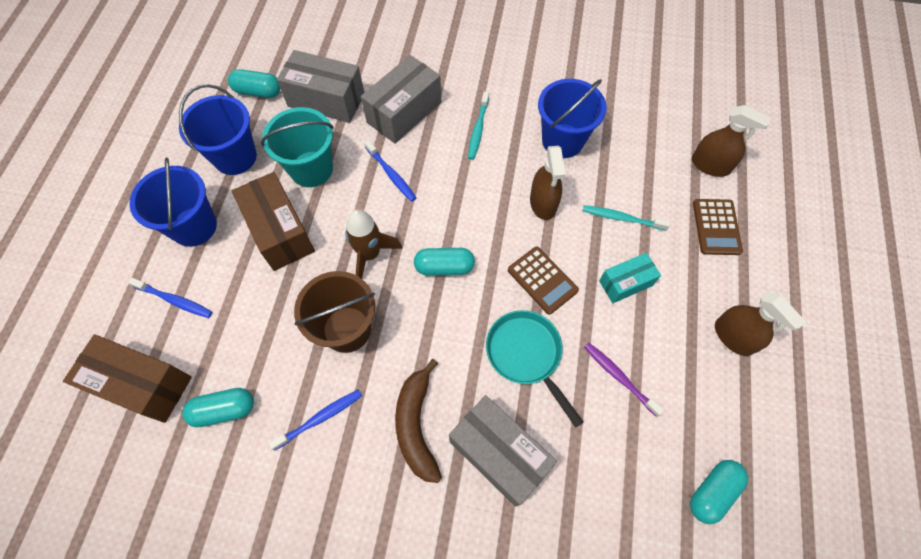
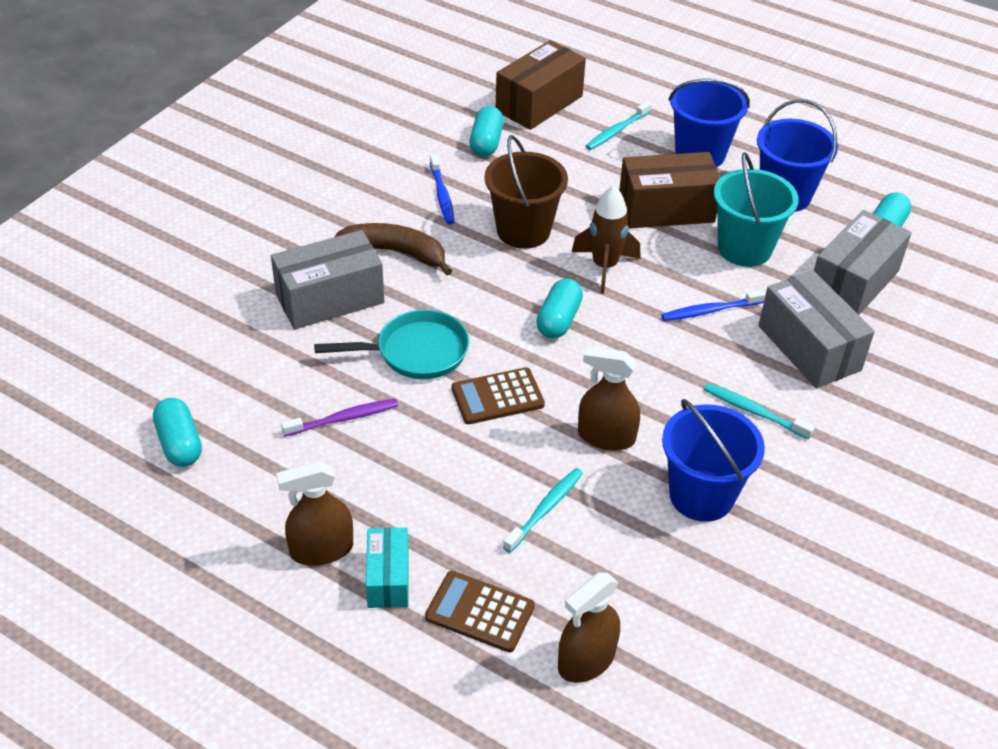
camera: 110 degrees right, 20 degrees down
blue toothbrush [128,278,212,318] -> turquoise toothbrush [586,101,652,150]
turquoise box [599,253,661,303] -> turquoise box moved to [366,528,409,608]

